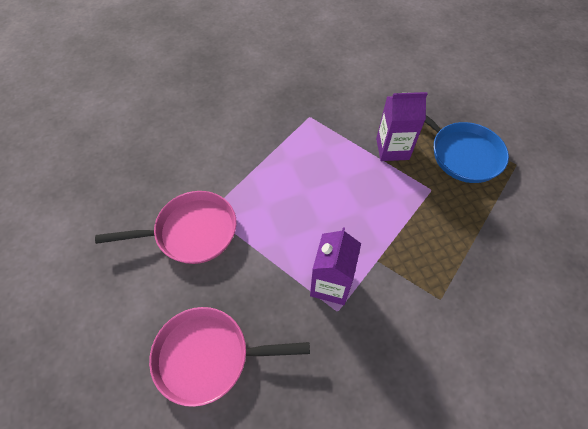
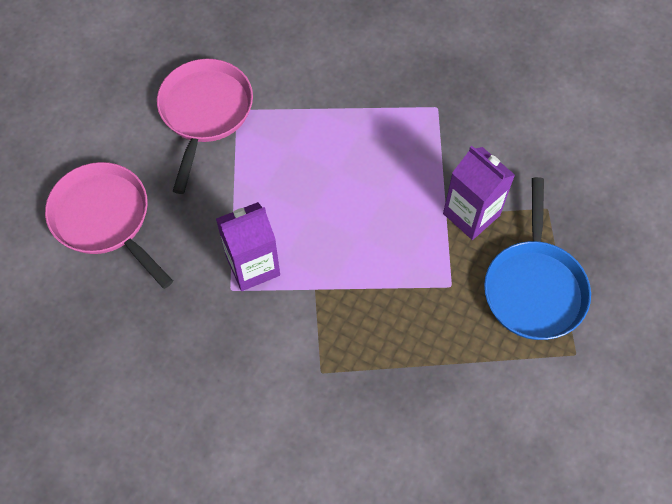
camera: 50 degrees right, 5 degrees up
pink pan [95,191,237,264] -> pink pan turned 120 degrees counterclockwise [157,59,253,194]

